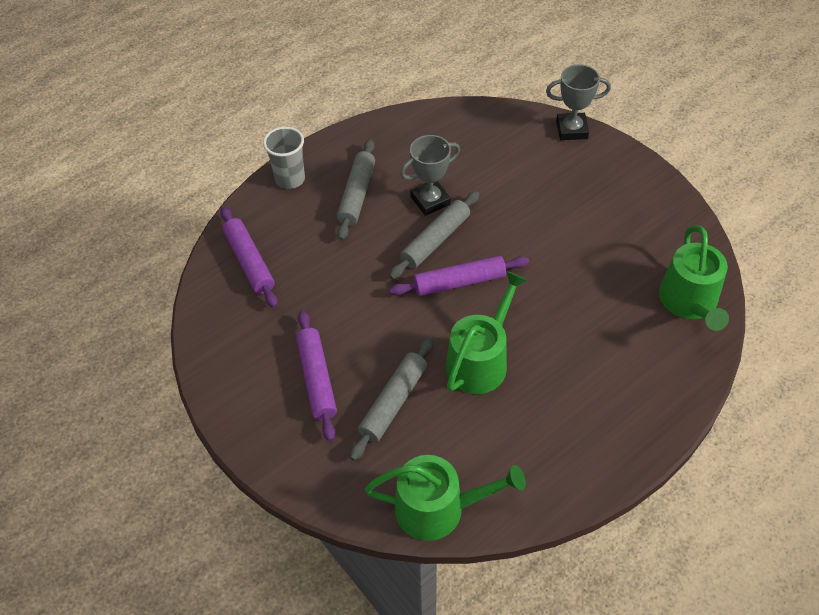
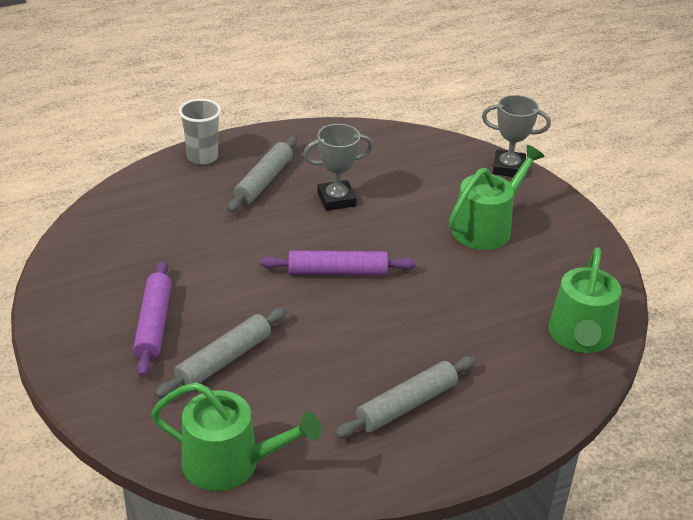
camera: 10 degrees right, 15 degrees down
purple rolling pin [220,207,278,308] -> none
grey rolling pin [389,191,480,279] -> grey rolling pin moved to [335,356,476,438]
green watering can [446,271,527,394] -> green watering can moved to [449,145,545,250]

